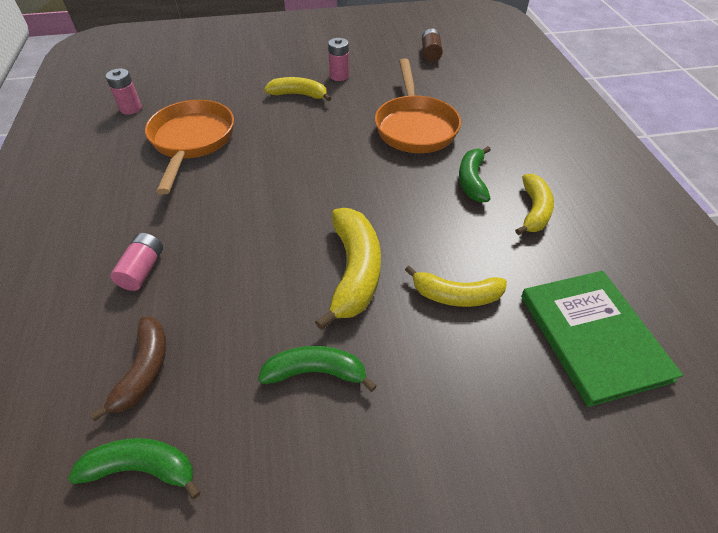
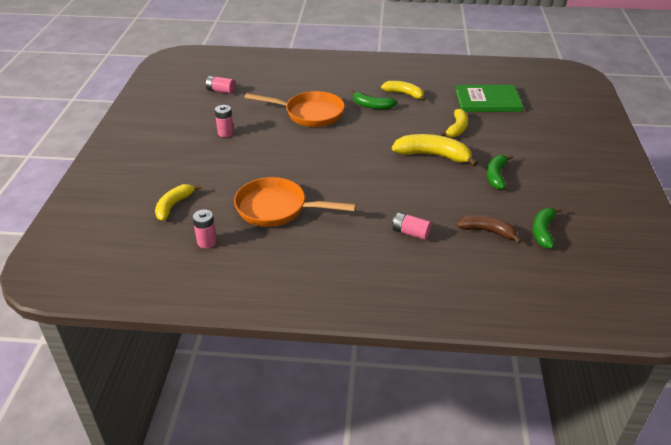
camera: 75 degrees left, 10 degrees down
yellow banana [264,77,331,101] -> yellow banana moved to [155,184,202,221]
brown battery [422,29,443,62] -> pink battery [206,76,235,94]

